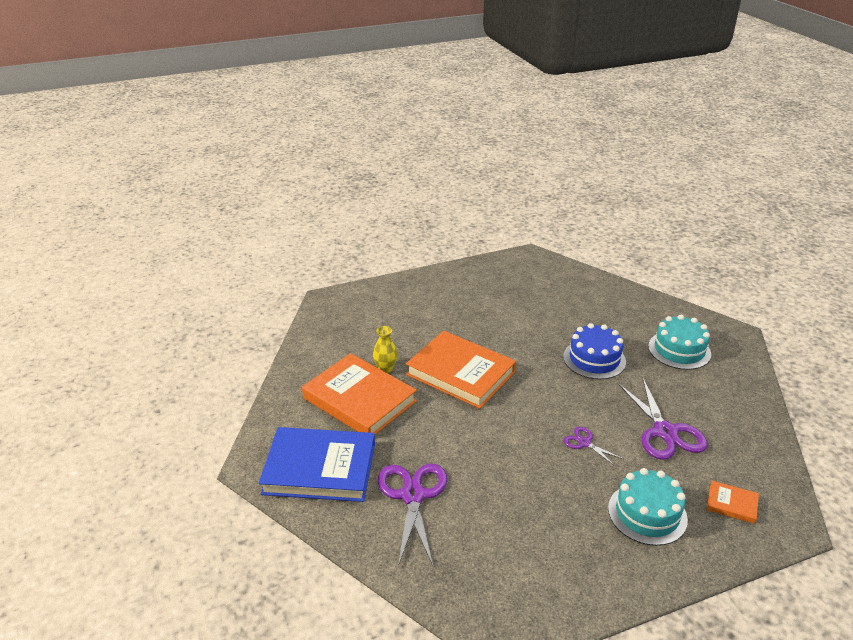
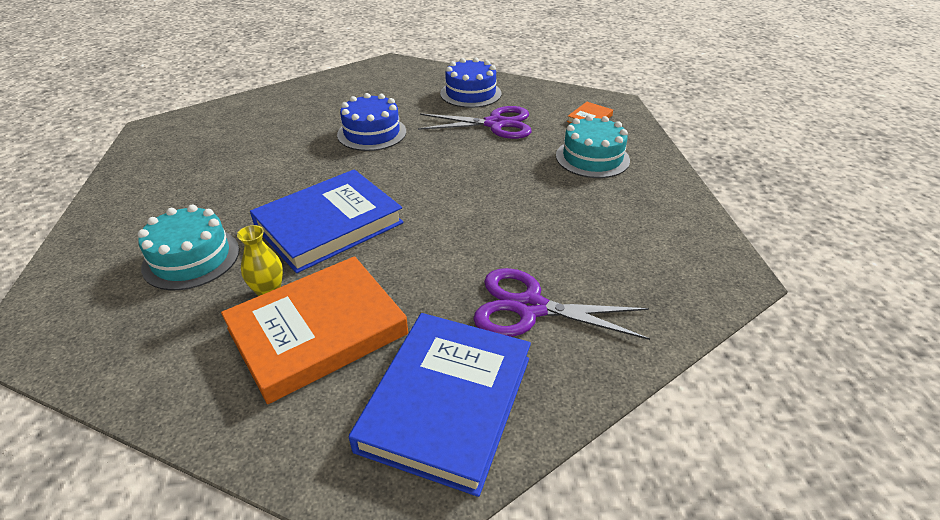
camera: 75 degrees left, 5 degrees up
orange book [406,331,516,409] -> blue book [250,169,404,273]
purple scissors [563,427,623,466] -> none
turquoise cake [648,315,711,370] -> turquoise cake moved to [138,205,239,290]
none -> blue cake [440,58,502,108]

